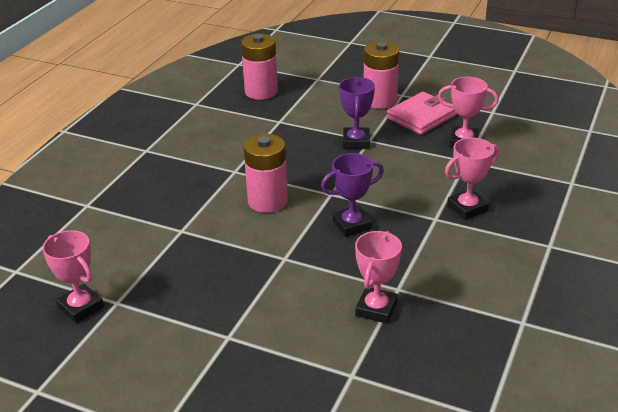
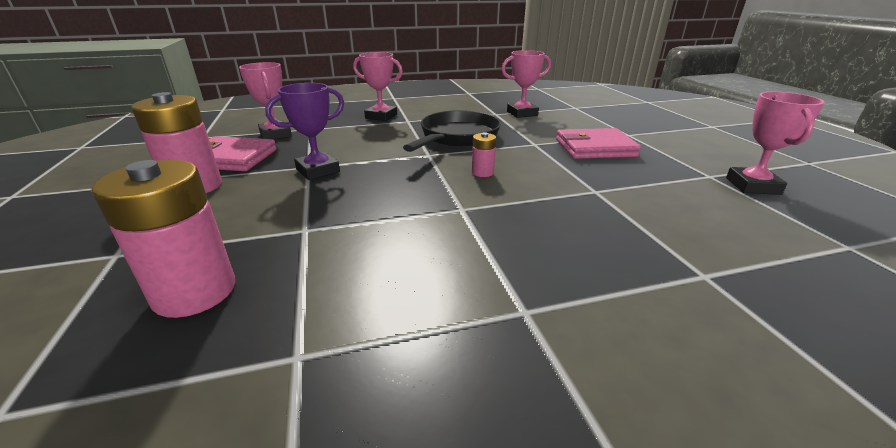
camera: 130 degrees left, 5 degrees down
pink battery [243,134,288,213] -> pink battery [472,132,496,177], size x0.48
purple trophy [321,153,384,237] -> black pan [403,110,501,152]
none -> pink wallet [556,128,641,159]

